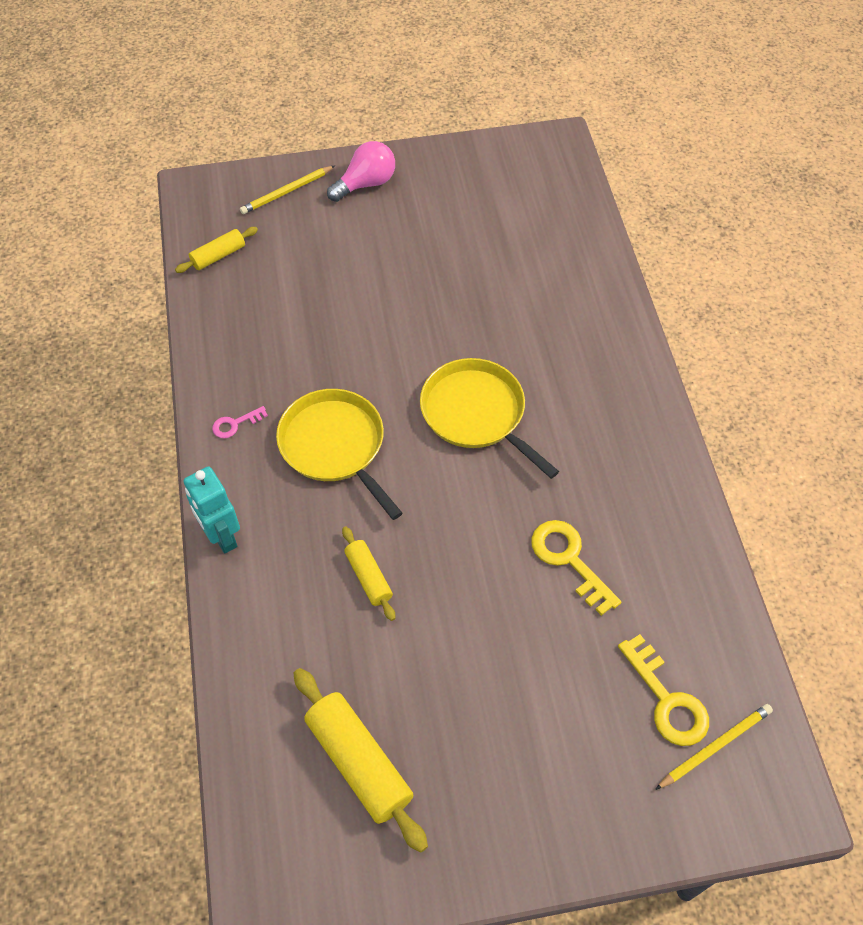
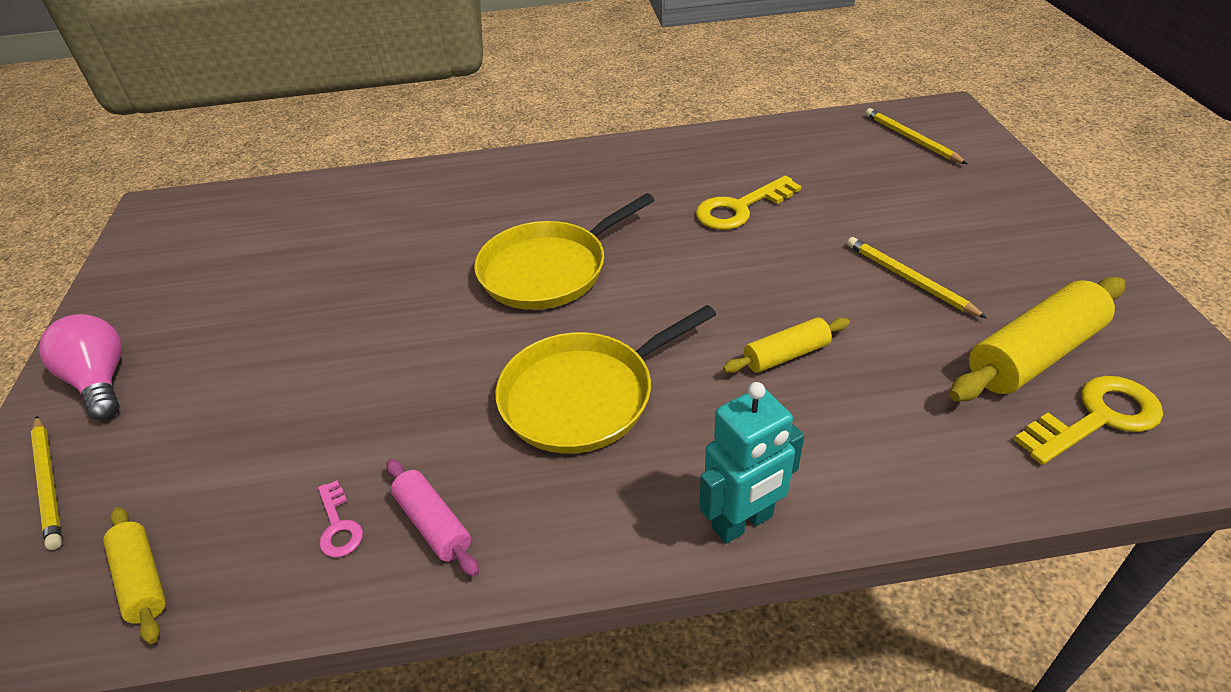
camera: 85 degrees left, 15 degrees down
pink key [212,406,268,438] -> pink key moved to [318,480,363,557]
yellow key [618,634,709,746] -> yellow key moved to [1014,376,1163,465]
none -> pink rolling pin [387,459,479,577]
none -> yellow pencil [847,237,987,318]

